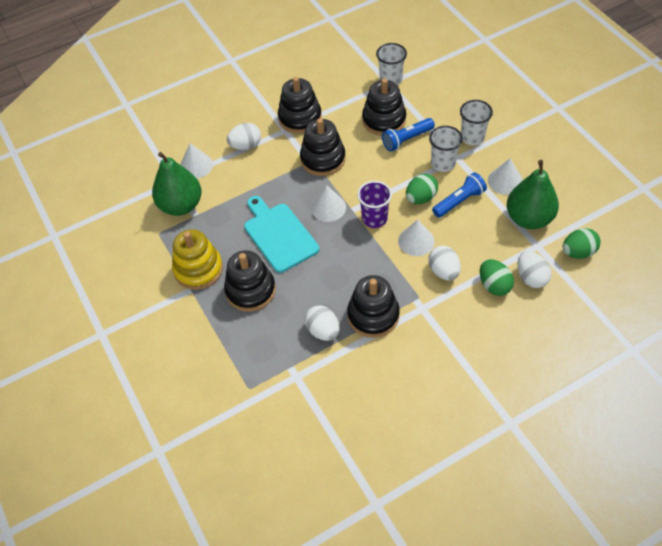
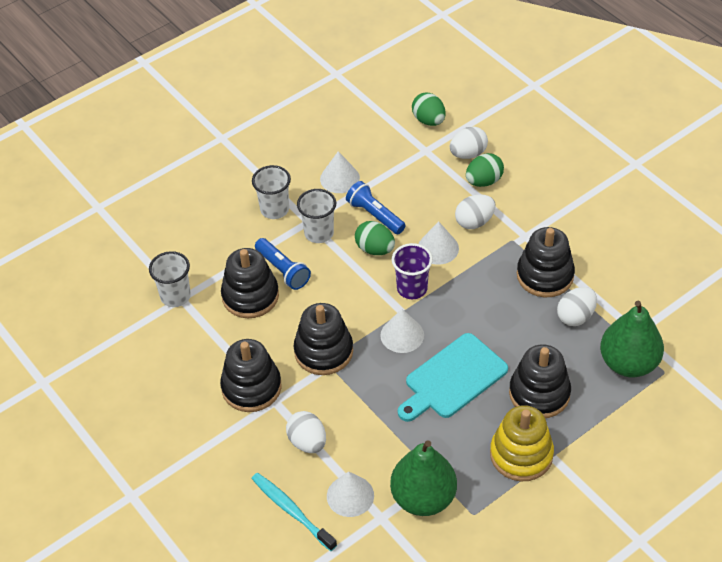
camera: 100 degrees left, 5 degrees down
green pear [507,160,559,229] -> green pear moved to [600,301,664,377]
none -> turquoise toothbrush [251,473,337,551]

